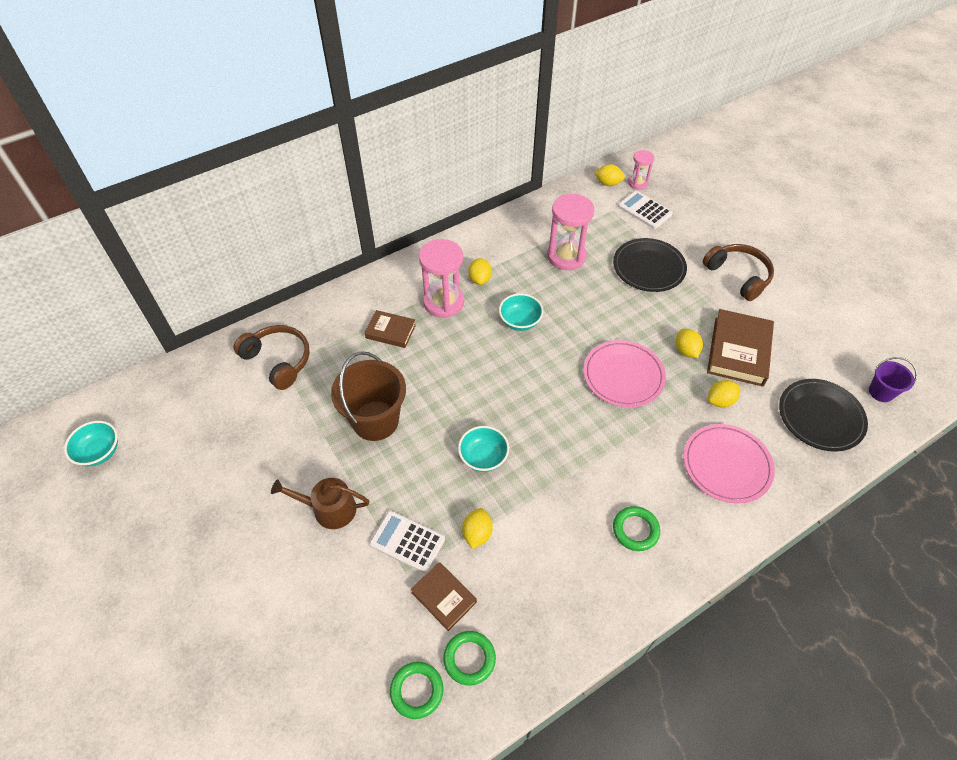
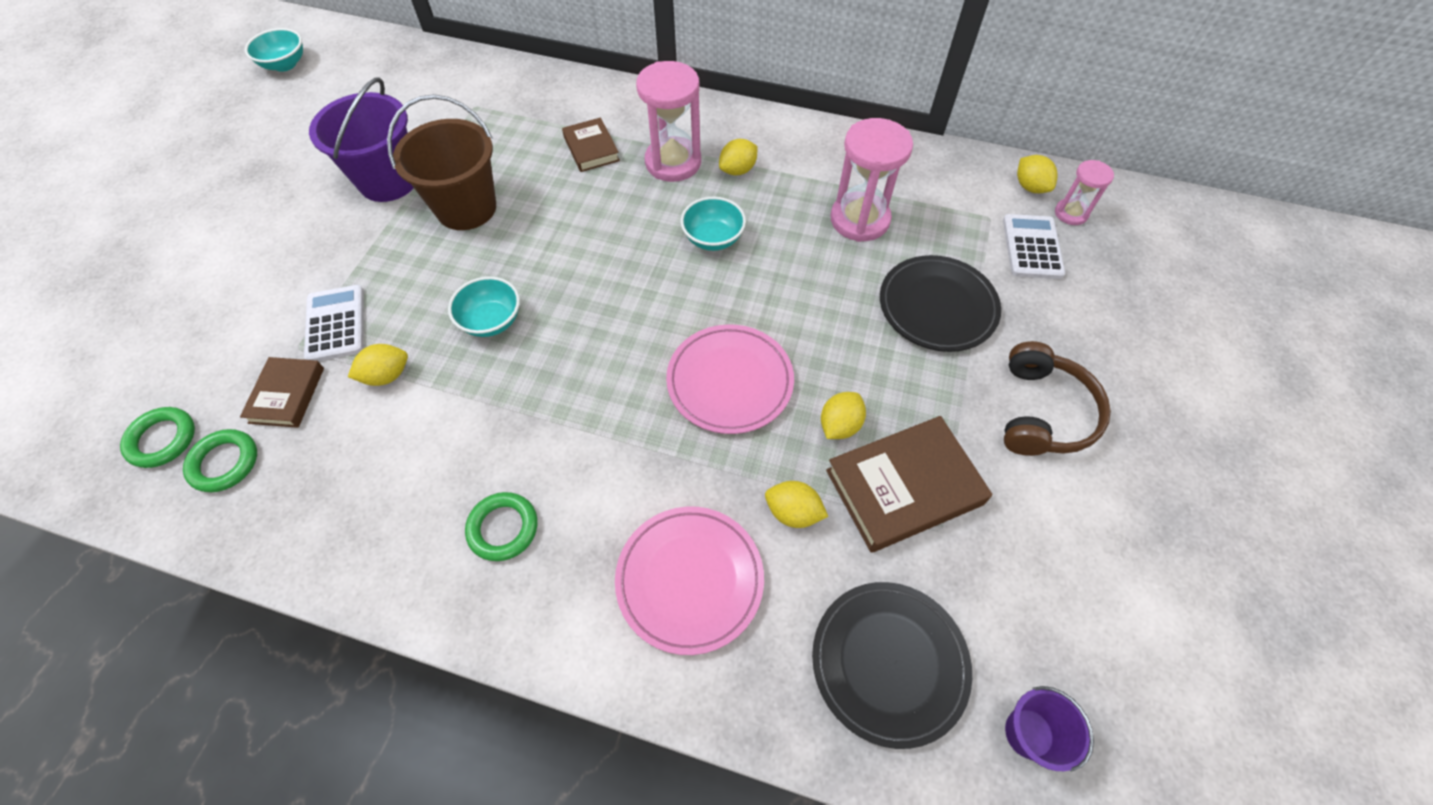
camera: 50 degrees right, 5 degrees up
brown headphones [234,325,310,390] -> none
brown watering can [271,478,369,529] -> none
none -> purple bucket [309,77,414,202]

